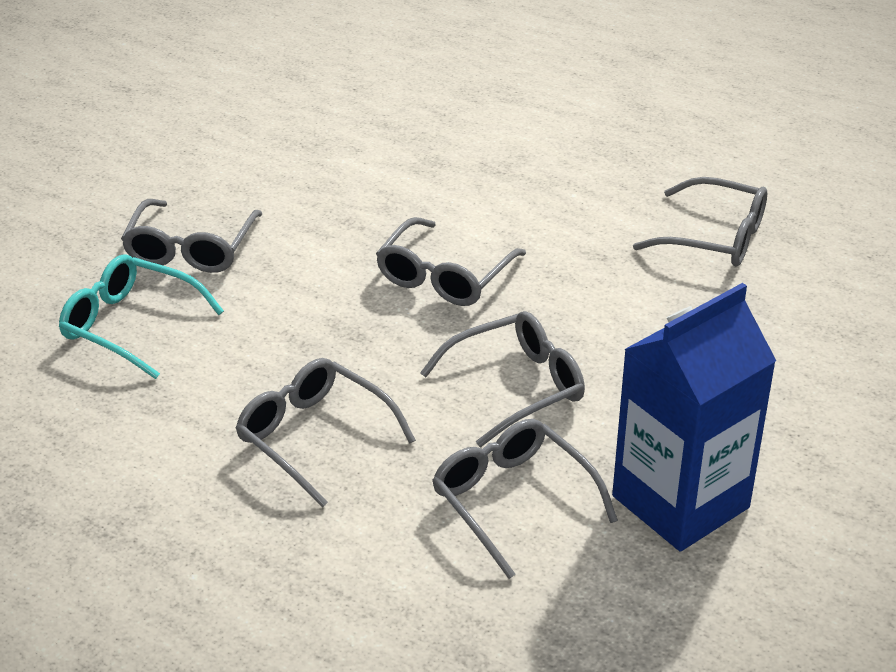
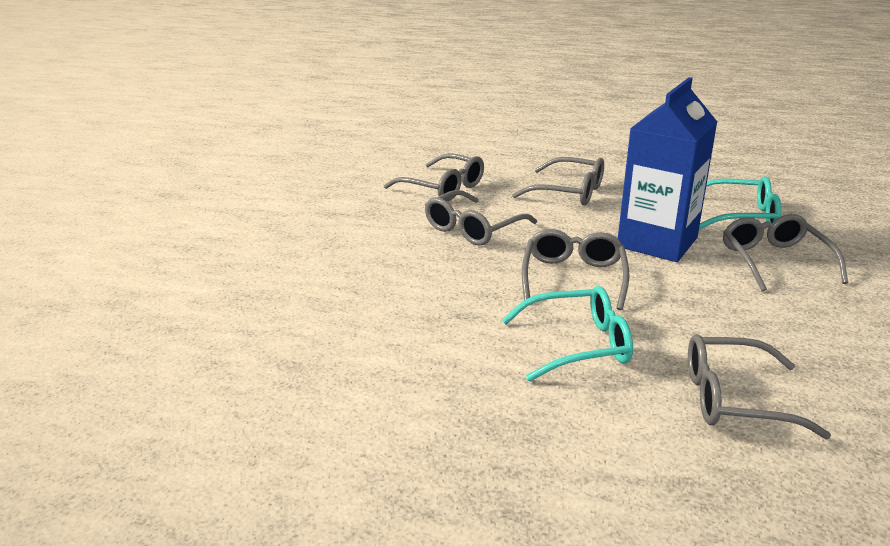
camera: 160 degrees right, 10 degrees down
blue carton [612,283,776,551] -> blue carton moved to [618,77,717,262]
grey glasses [633,177,767,267] -> grey glasses moved to [688,334,831,439]
none -> turquoise glasses [502,286,633,382]

